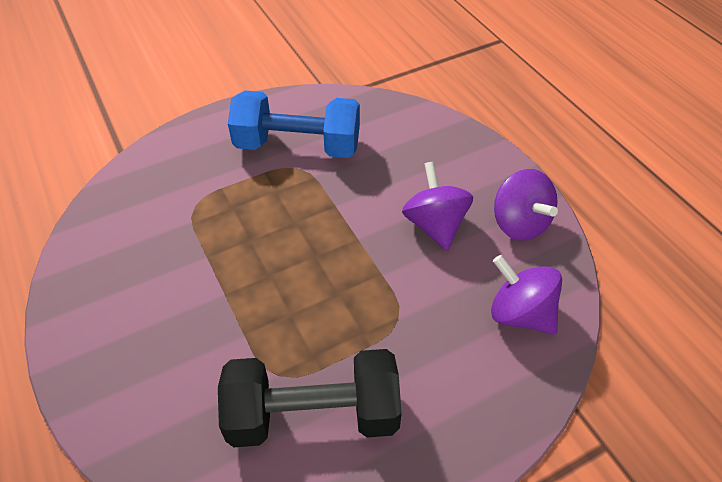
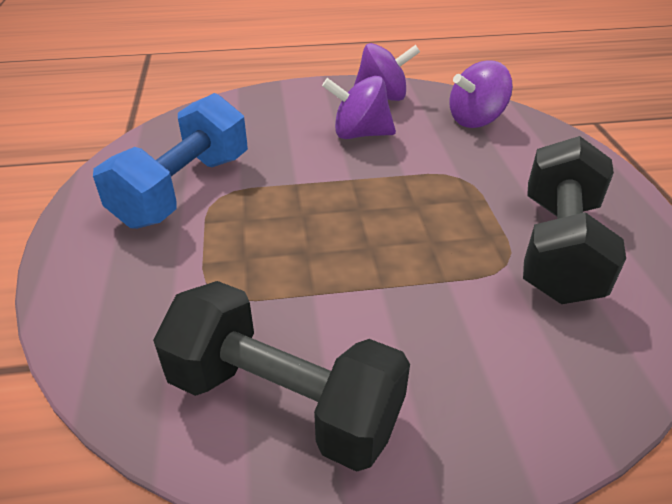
camera: 70 degrees left, 10 degrees down
none -> black dumbbell [153,281,410,472]

